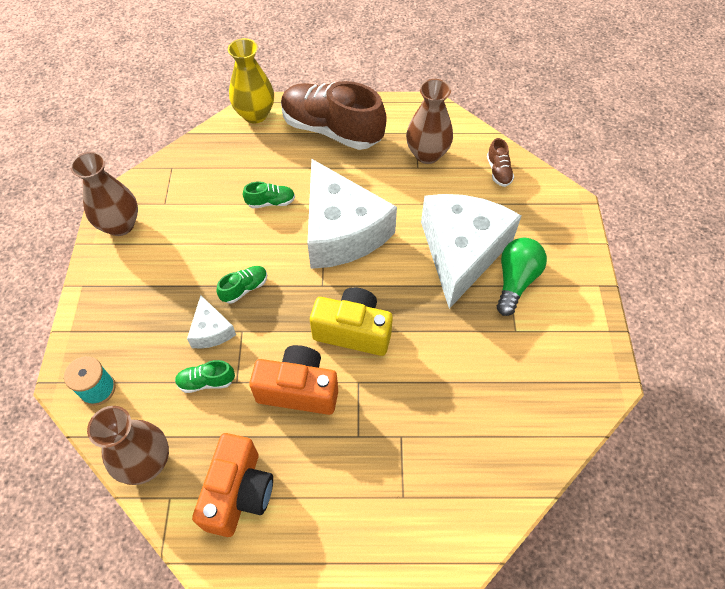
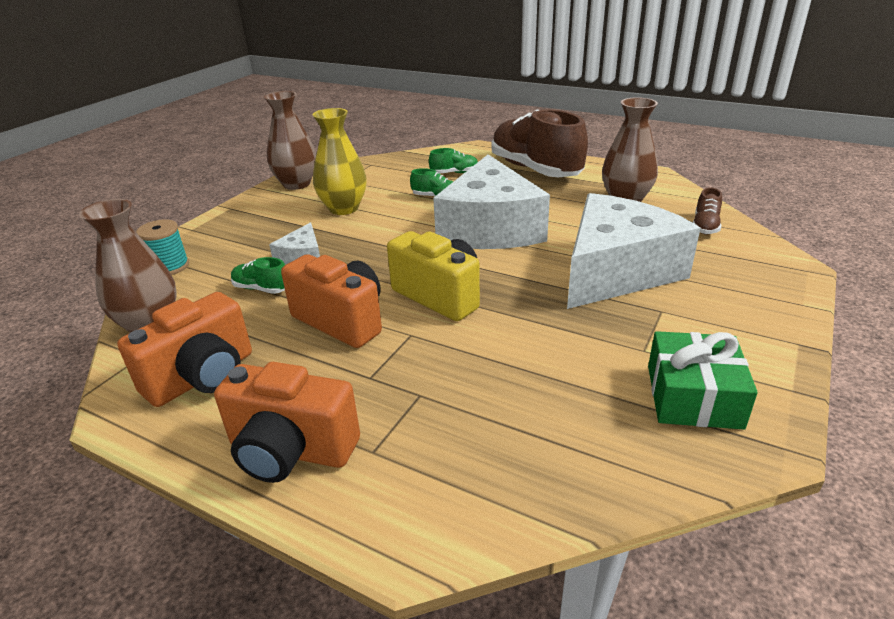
camera: 30 degrees right, 25 degrees down
green shoe [216,266,267,303] -> green shoe moved to [429,148,478,174]
yellow vase [228,38,274,124] -> yellow vase moved to [312,108,367,215]
green light bulb [497,238,547,316] -> none
none -> orange camera [214,362,360,483]
none -> green gift [648,331,758,429]

